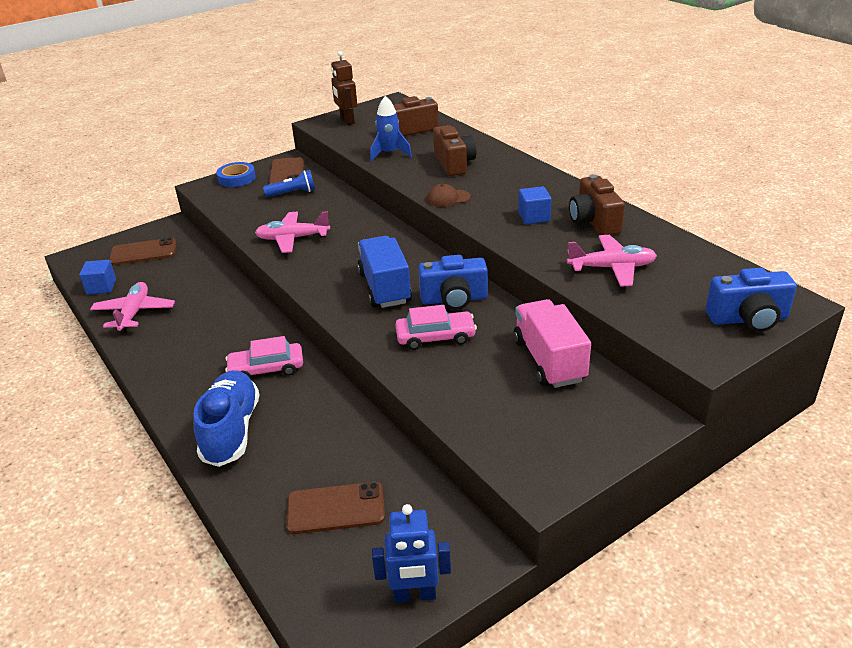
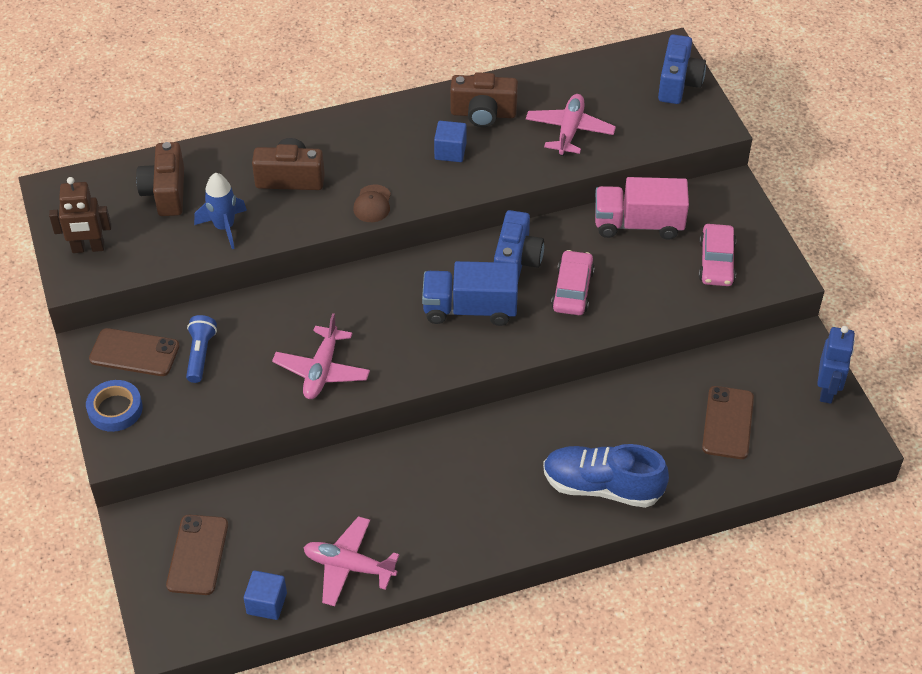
camera: 75 degrees left, 15 degrees up
pink car [225,336,303,378] -> pink car moved to [699,224,736,286]

